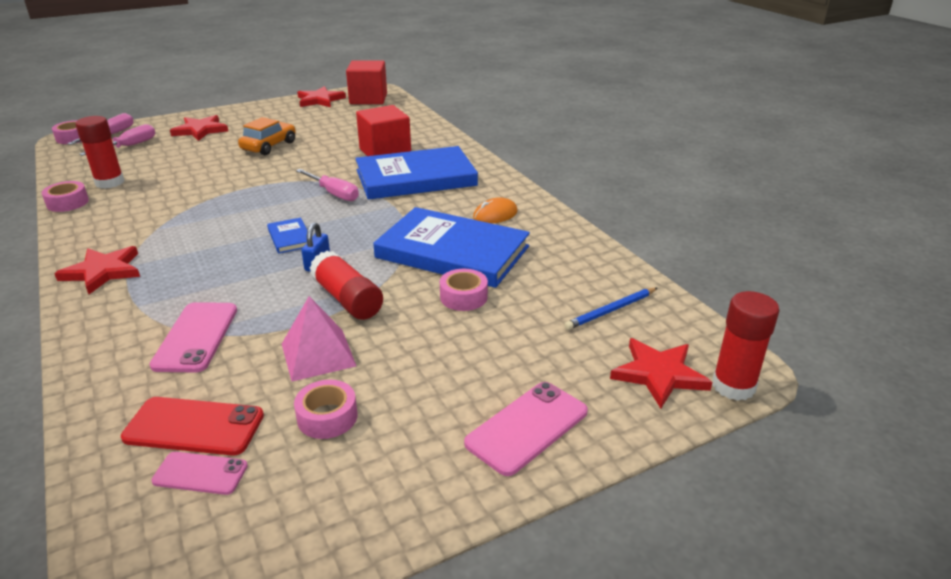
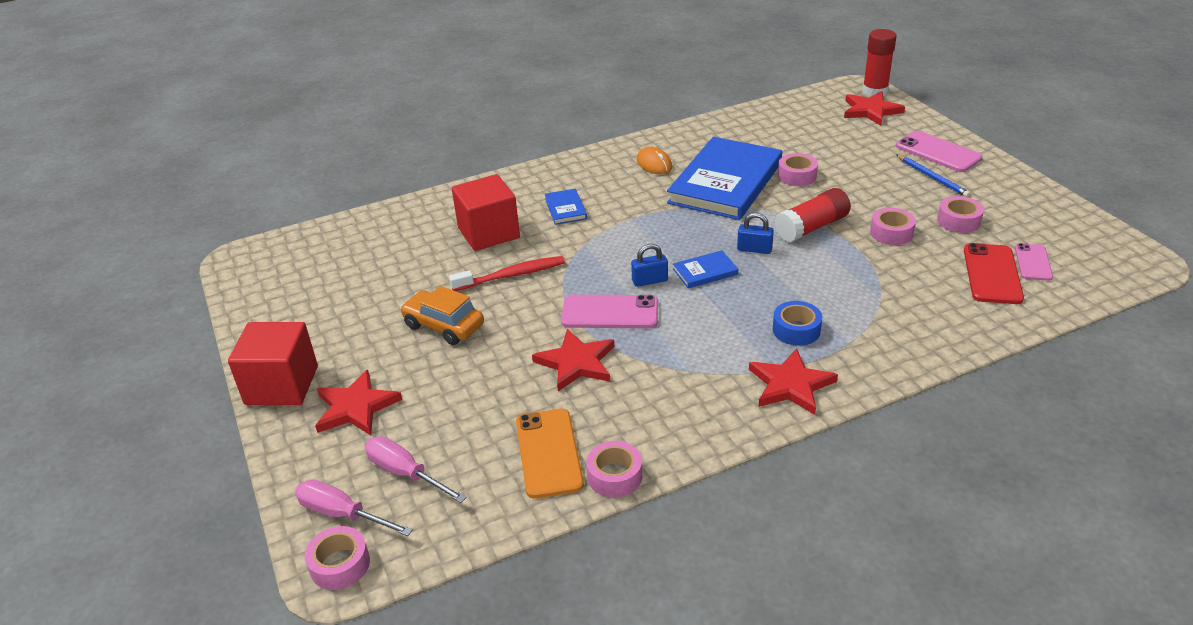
camera: 85 degrees left, 5 degrees up
red glue stick [75,116,124,189] -> orange phone [516,409,584,499]
pink phone [149,302,237,373] -> pink phone moved to [561,295,658,328]
pink pyramid [282,296,356,381] -> pink tape [870,208,916,245]
pink screwdriver [296,169,359,201] -> none
red star [297,86,346,107] -> red star moved to [532,329,614,391]
red cube [346,60,387,104] -> red cube moved to [228,322,318,405]
blue book [355,146,478,200] -> blue book [545,189,587,225], size x0.42
blue pencil [564,288,657,330] -> blue pencil moved to [896,154,971,197]
none -> red toothbrush [449,256,565,291]
none -> blue padlock [631,244,668,287]
none -> blue tape [773,301,822,346]

